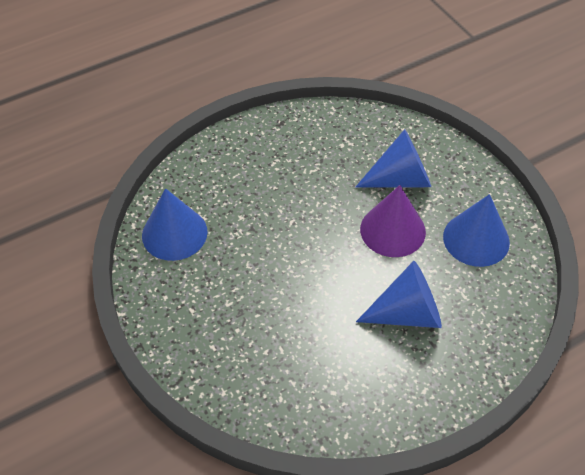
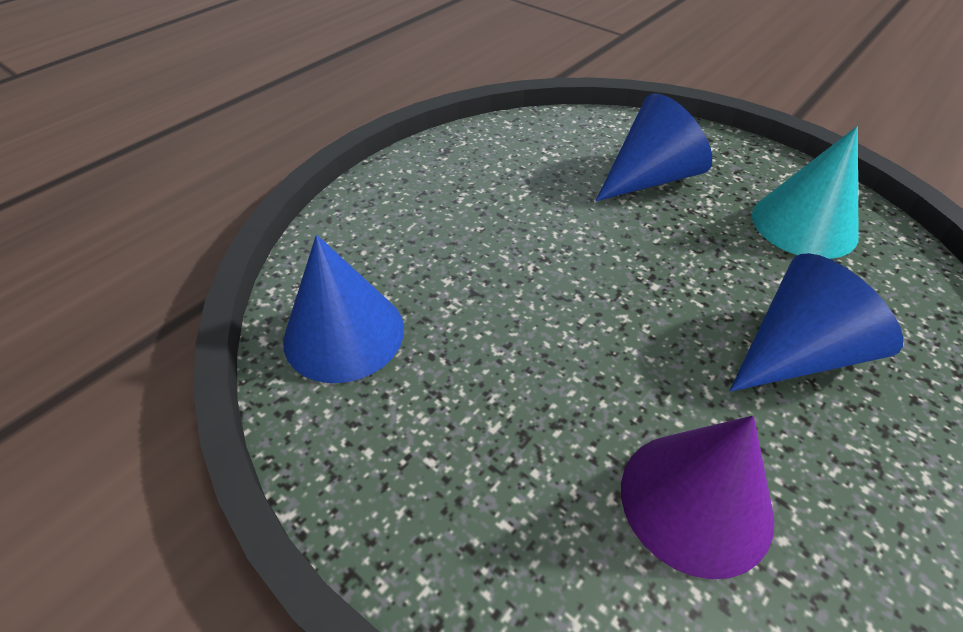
camera: 20 degrees left, 5 degrees down
purple cone [360,185,426,257] -> purple cone moved to [621,416,774,579]
blue cone [443,194,510,267] -> turquoise cone [752,126,858,259]

